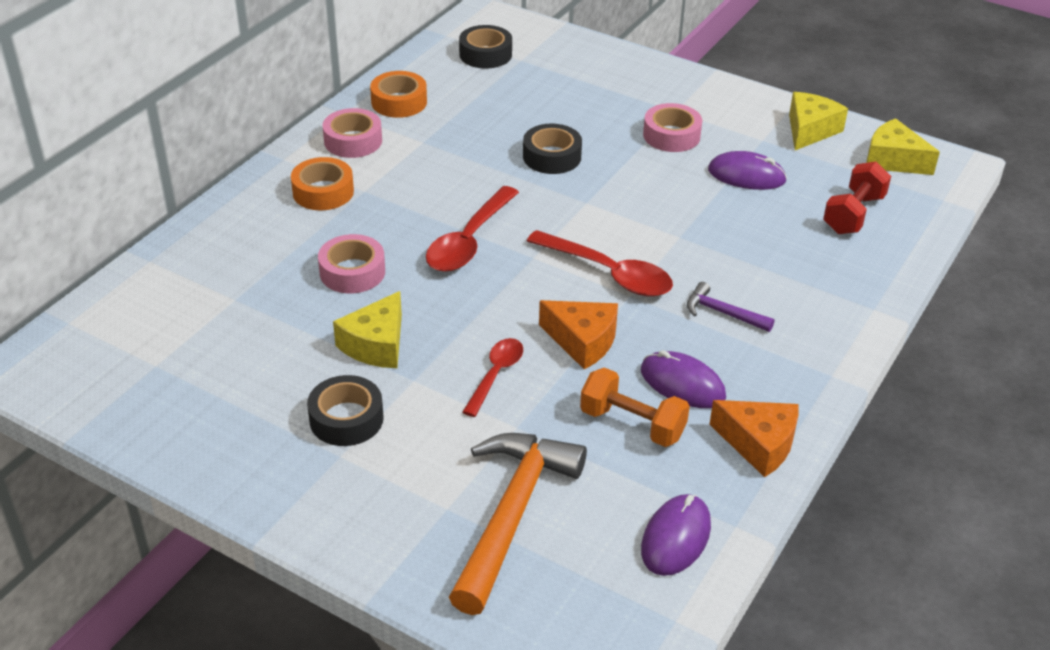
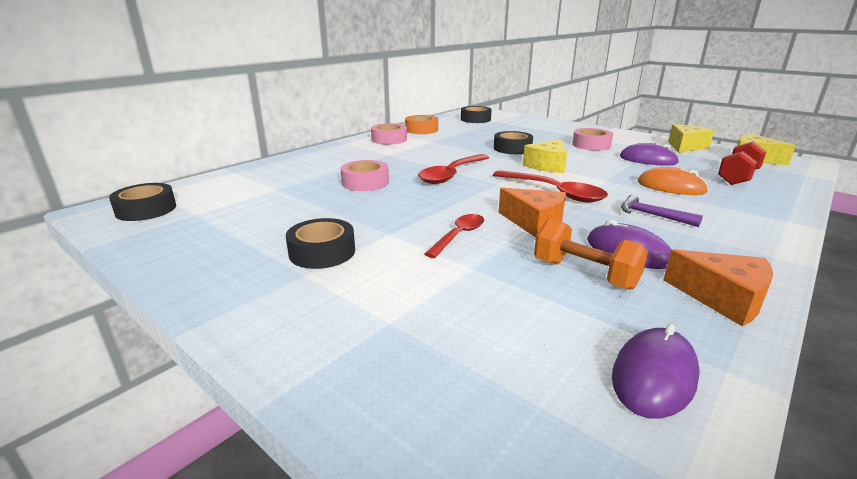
camera: 10 degrees right, 15 degrees down
orange tape [291,157,354,210] -> none
yellow cheese [333,291,402,368] -> yellow cheese moved to [523,139,567,173]
orange hammer [449,433,587,615] -> none
none -> black tape [109,183,176,221]
none -> orange mouse [638,167,709,195]

